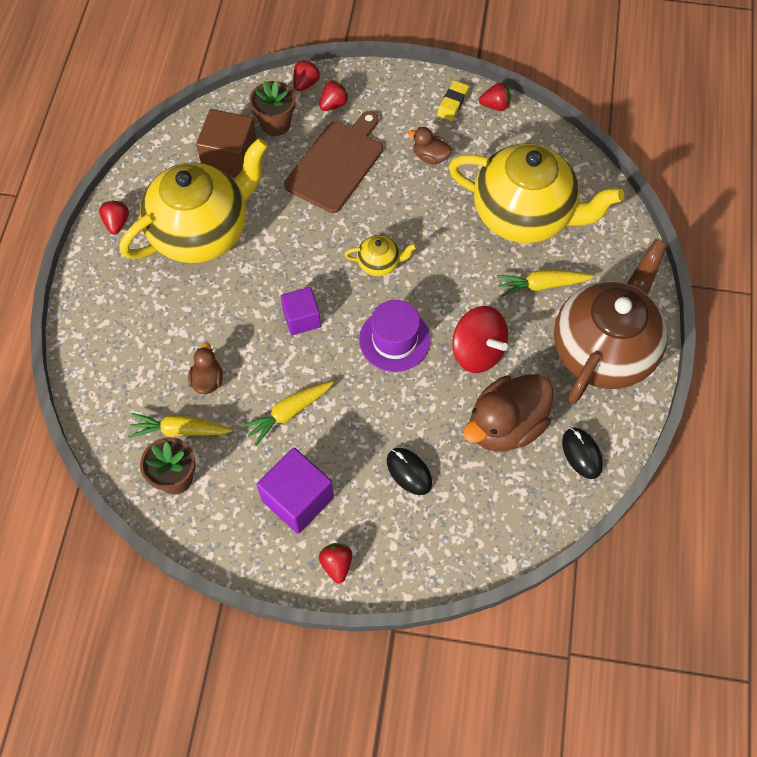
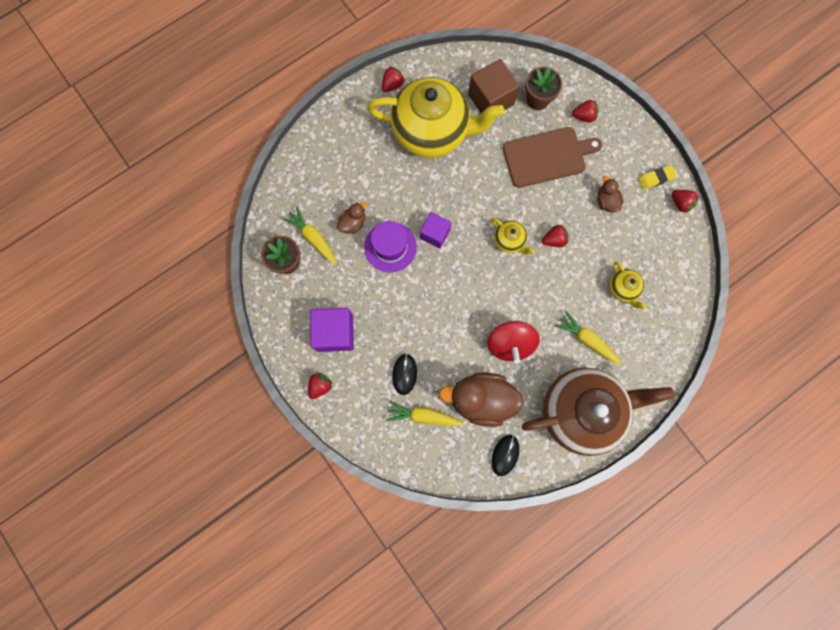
camera: 45 degrees right, 15 degrees up
yellow carrot [241,381,334,446] -> yellow carrot moved to [386,401,463,426]
red strawberry [294,60,321,91] -> red strawberry moved to [542,225,568,247]
purple hat [359,300,431,372] -> purple hat moved to [364,221,417,272]
yellow teapot [449,143,624,243] -> yellow teapot [609,261,647,310], size x0.41

